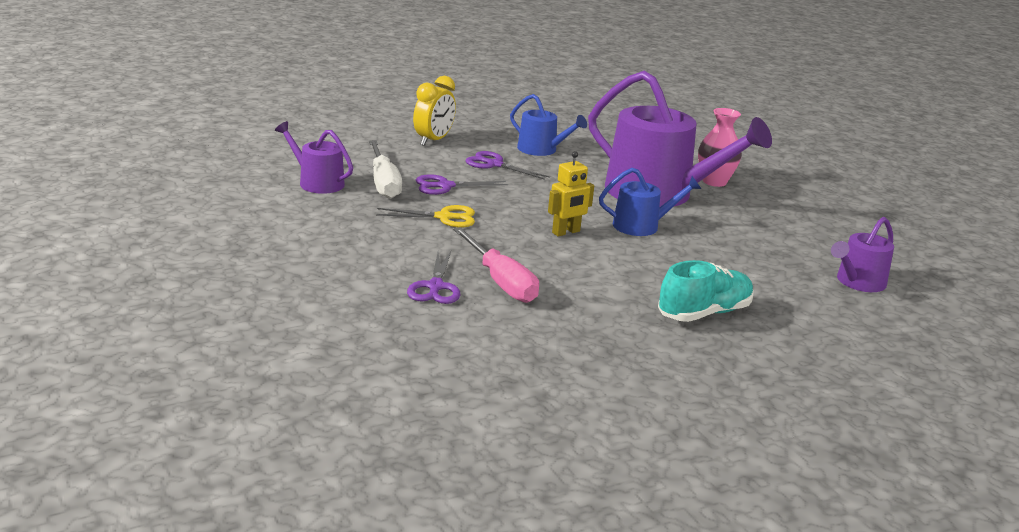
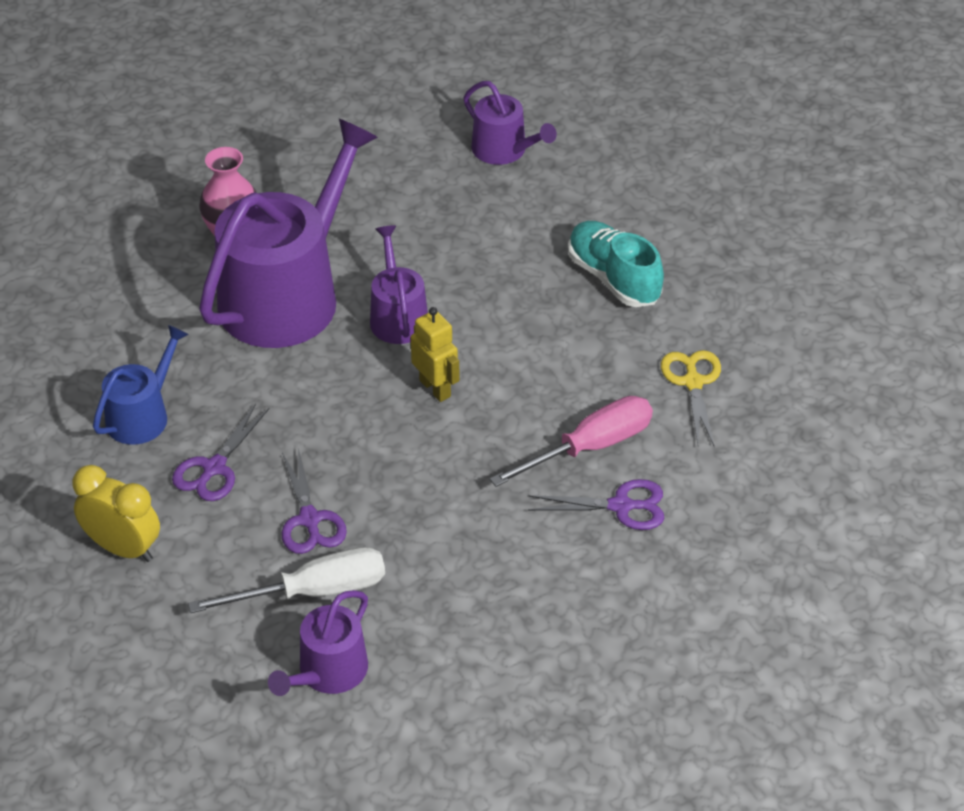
camera: 90 degrees left, 20 degrees up
yellow scissors [376,205,475,227] -> yellow scissors moved to [661,350,721,447]
blue watering can [599,168,701,236] -> purple watering can [370,225,428,344]

